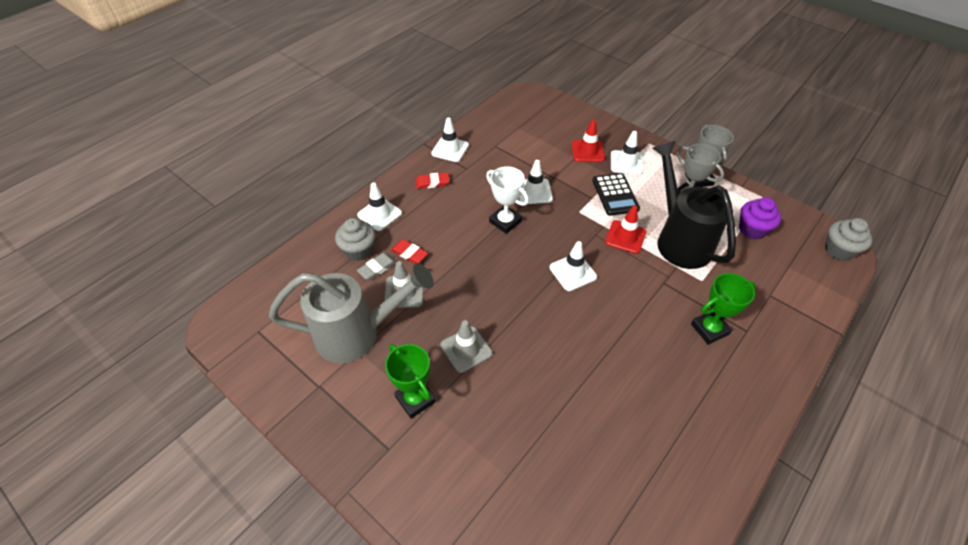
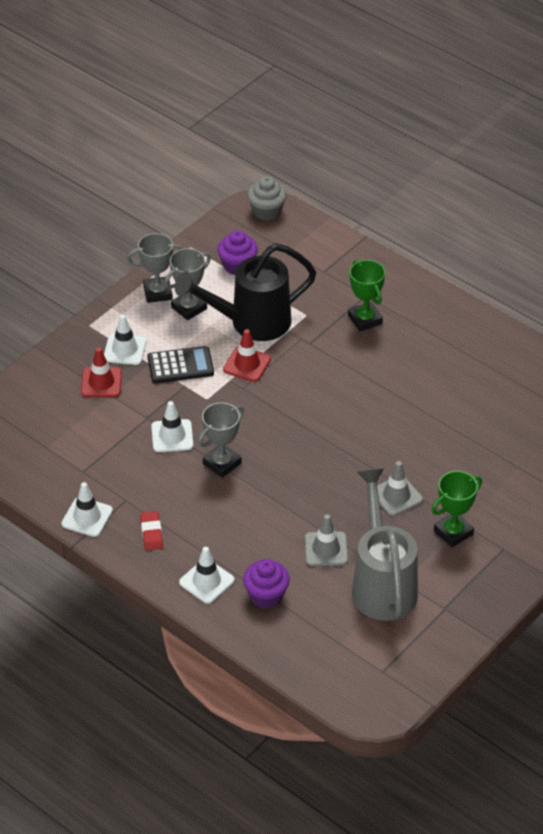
camera: 90 degrees left, 5 degrees down
grey cupcake [335,218,375,261] -> purple cupcake [243,559,290,608]
grey eraser [357,253,397,280] -> none
red eraser [391,239,428,264] -> none
white trophy [486,166,529,234] -> grey trophy [198,402,244,478]
white traffic cone [550,241,597,291] -> none

